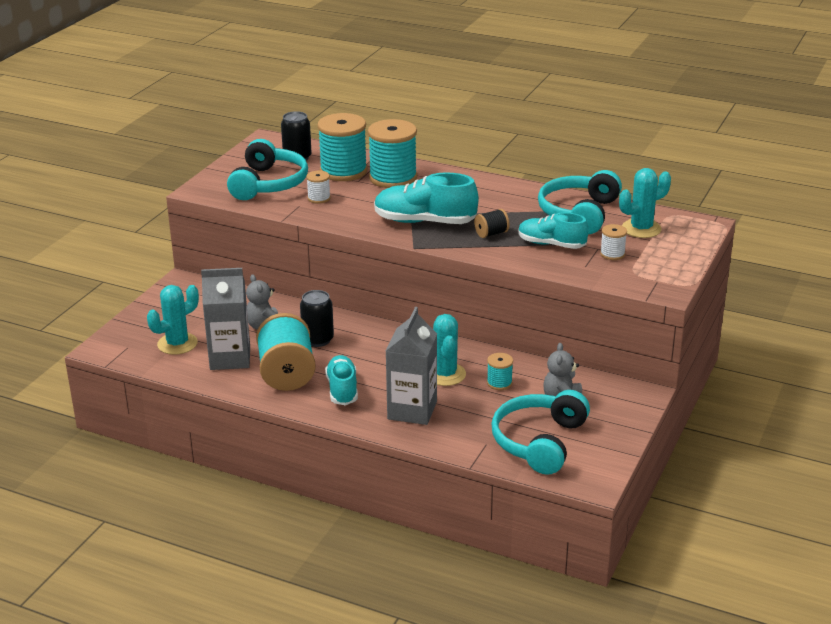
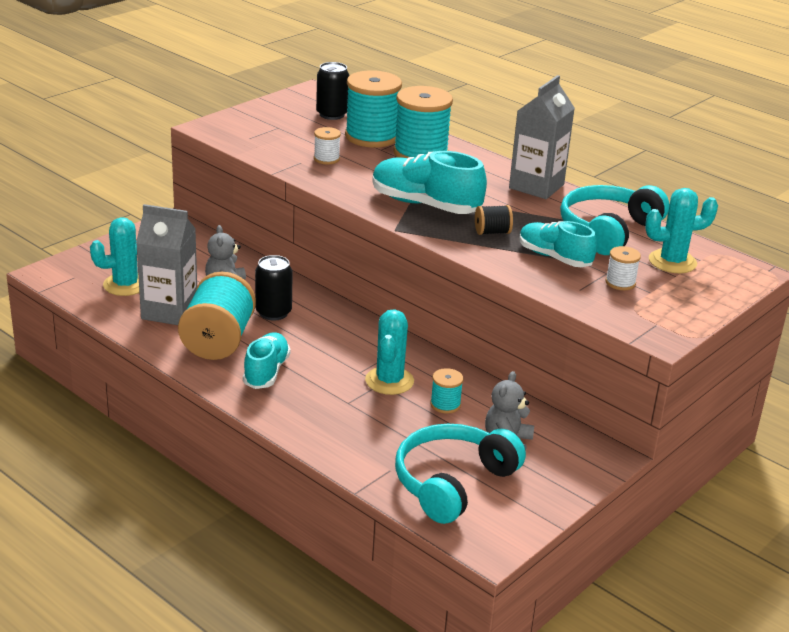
camera: 15 degrees right, 0 degrees up
turquoise headphones [227,139,308,200] -> none
grey carton [386,307,437,425] -> grey carton moved to [509,75,575,199]

